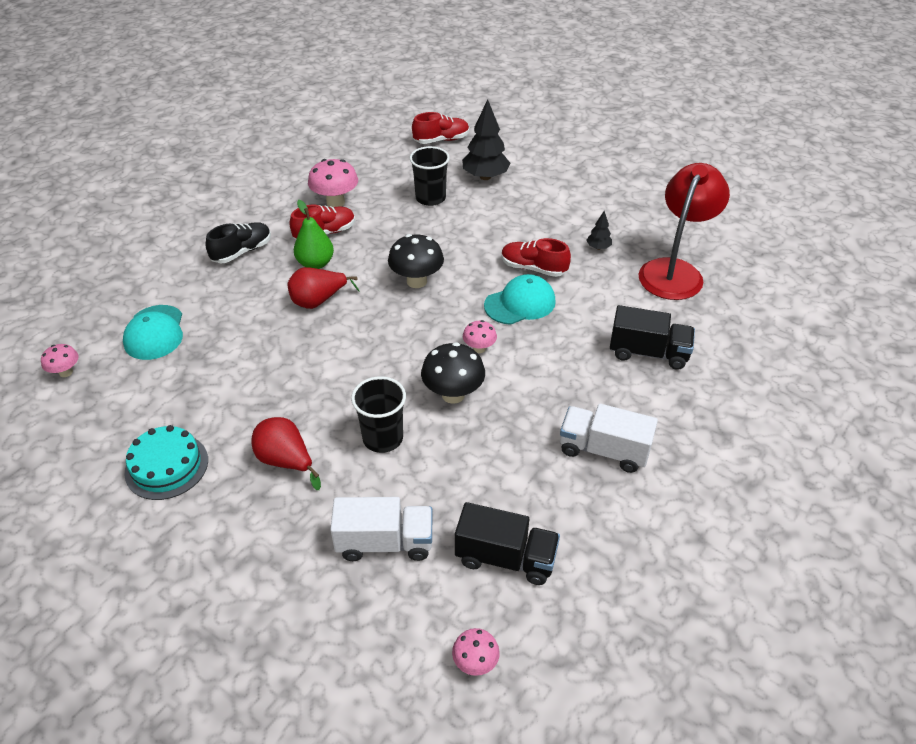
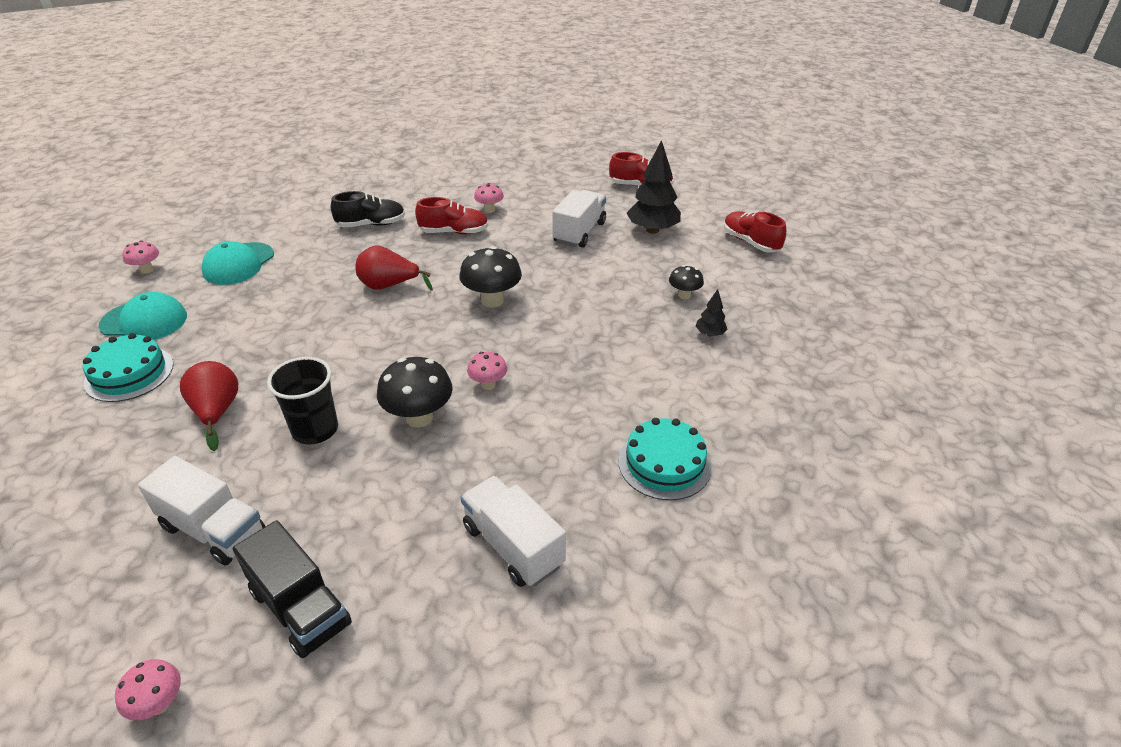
camera: 30 degrees right, 5 degrees down
green pear [294,200,334,269] -> none
pink mushroom [308,159,358,207] -> pink mushroom [474,183,504,213], size x0.57
black cup [410,146,450,206] -> white truck [552,190,606,248]
turquoise cap [484,274,556,325] -> turquoise cap moved to [99,292,187,340]
red shoe [501,238,571,277] -> red shoe moved to [724,211,786,253]
black truck [610,305,695,370] -> turquoise cake [618,418,712,500]
red lamp [639,163,730,300] -> none
none -> black mushroom [669,265,704,299]

